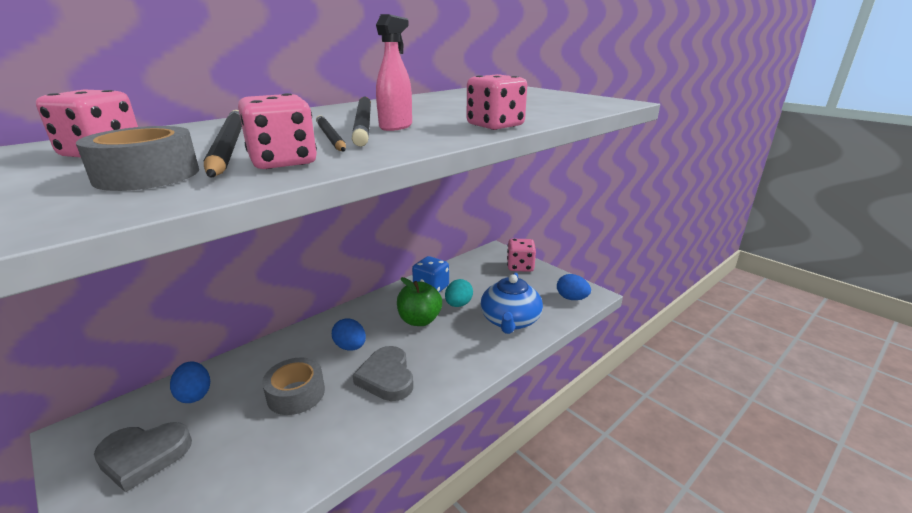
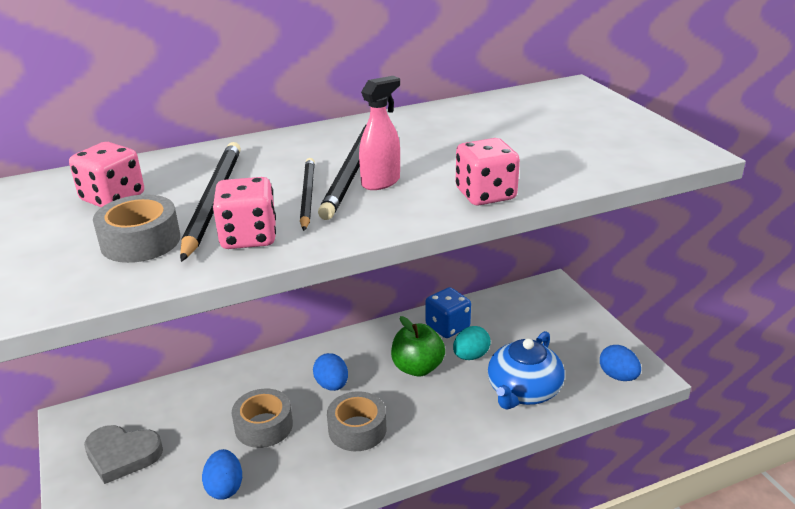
camera: 20 degrees right, 5 degrees up
blue egg [170,361,210,403] -> blue egg moved to [202,449,242,500]
grey heart [353,346,413,401] -> grey tape [327,391,387,451]
pink dice [507,239,536,272] -> none

